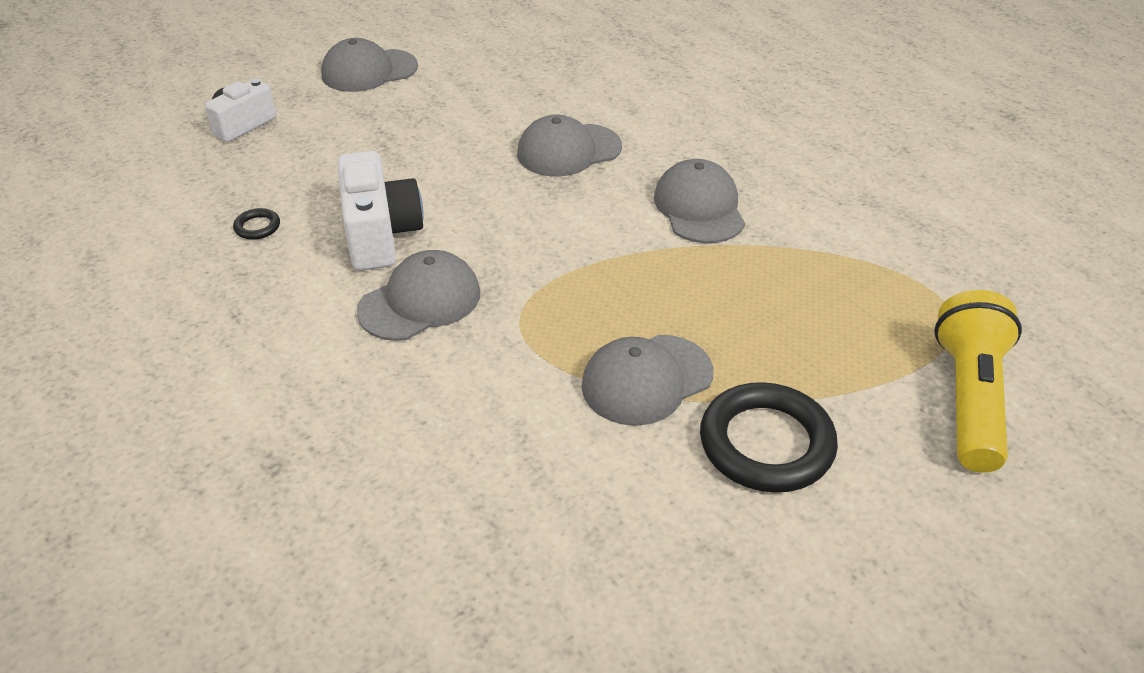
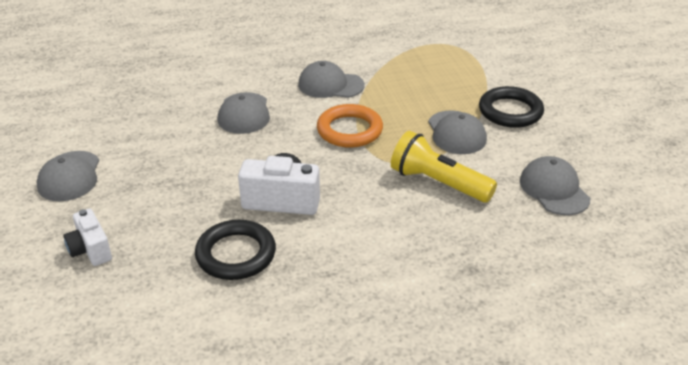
camera: 70 degrees left, 5 degrees down
black ring [233,208,280,240] -> black ring [195,220,276,280], size x2.37
grey cap [357,250,480,341] -> grey cap moved to [520,156,590,215]
yellow flashlight [934,290,1022,473] -> yellow flashlight moved to [391,131,497,203]
none -> orange ring [317,104,383,148]

